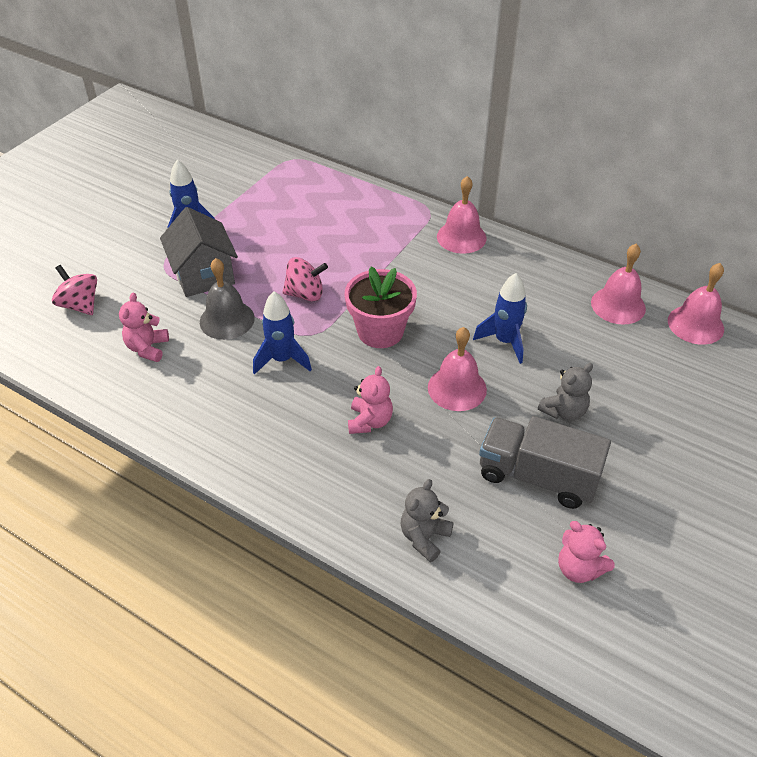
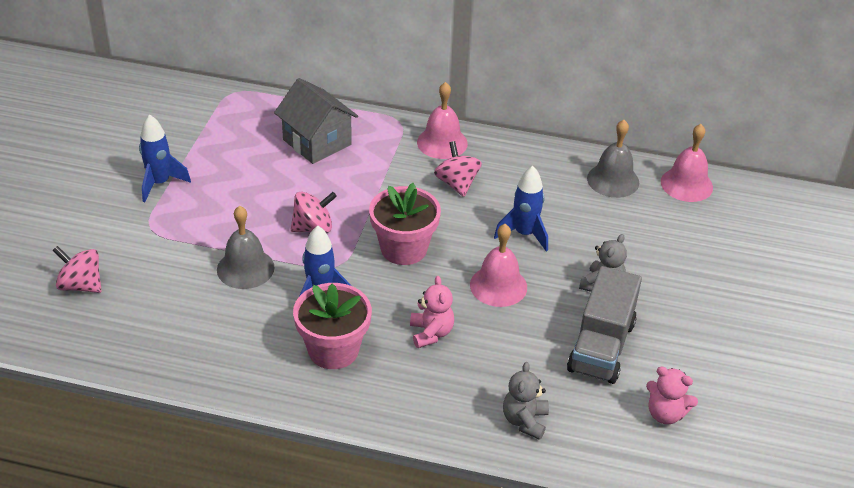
camera: 20 degrees left, 5 degrees down
pink teddy bear [119,293,169,362] -> none
grey house [160,207,238,297] -> grey house moved to [274,78,358,164]
grey truck [479,416,611,509] -> grey truck turned 75 degrees counterclockwise [567,266,642,384]
pink bell [591,244,646,325] -> grey bell [587,120,639,198]
none -> pink flower pot [293,283,372,369]
none -> pink spinning top [434,141,482,197]

